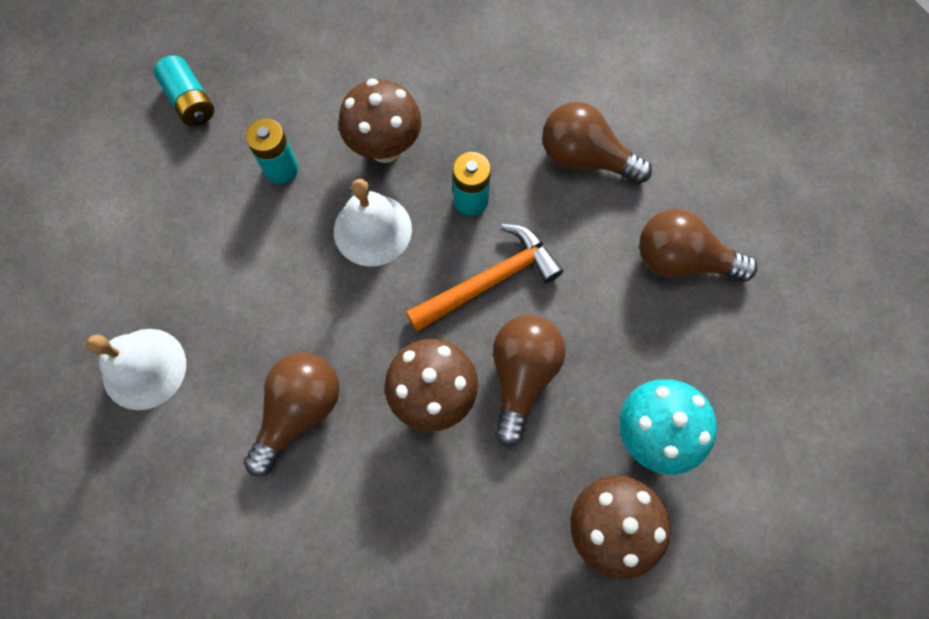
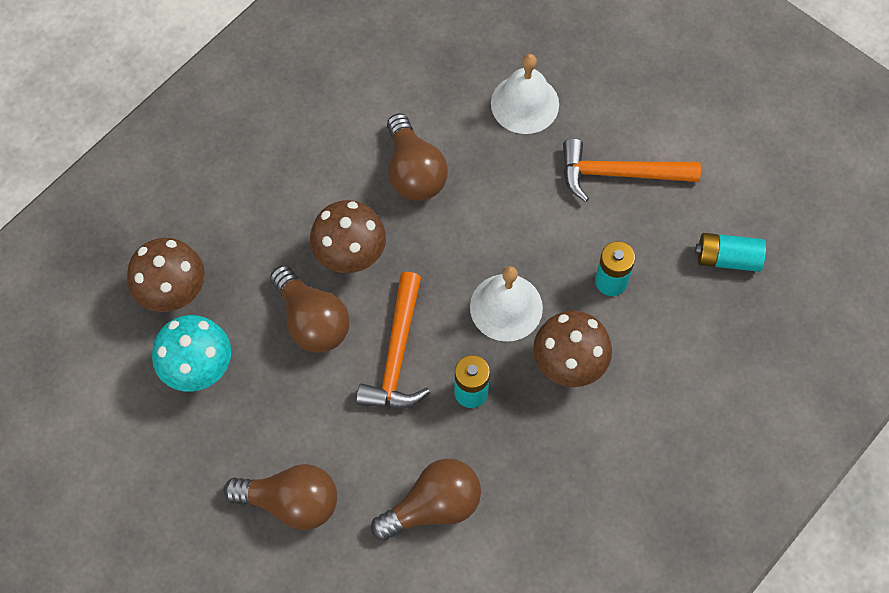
camera: 130 degrees right, 5 degrees down
brown light bulb [639,209,757,282] -> brown light bulb turned 45 degrees clockwise [224,464,337,530]
none -> orange hammer [563,138,701,202]

